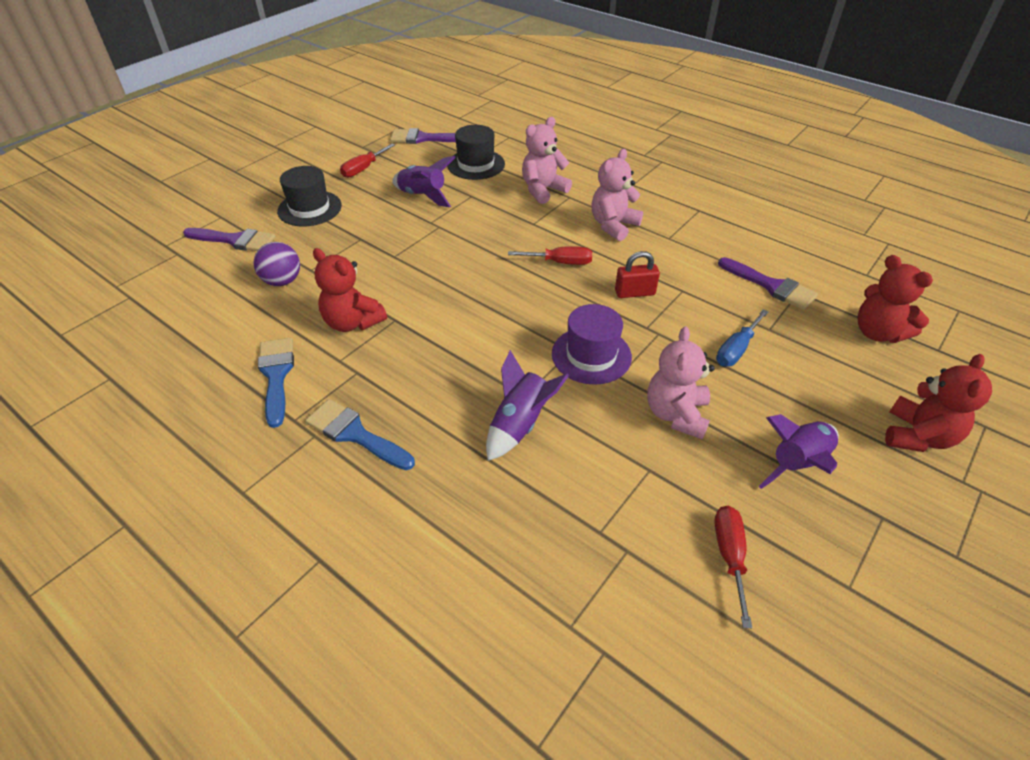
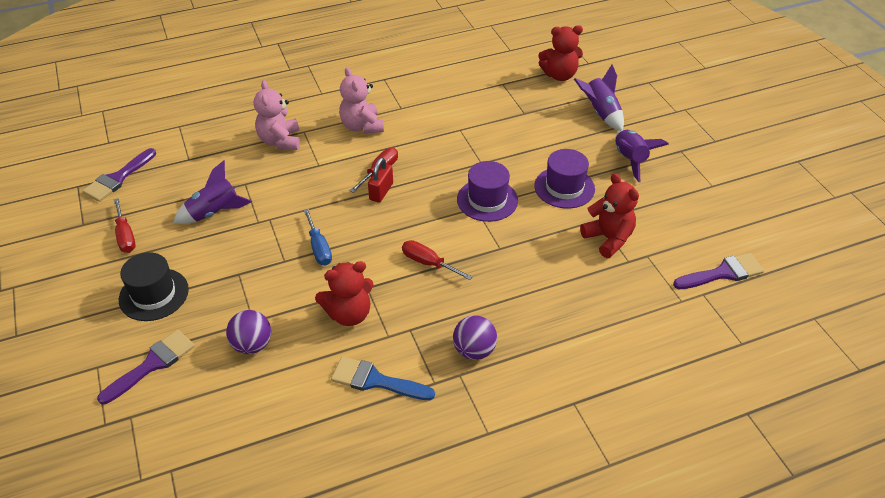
camera: 60 degrees left, 0 degrees up
blue brush [305,399,415,470] -> purple ball [453,315,497,360]
black hat [447,125,505,180] -> none
purple rocket [486,350,569,461] -> purple rocket moved to [574,65,624,131]
red padlock [615,251,660,298] -> red padlock moved to [368,158,393,203]
pink teddy bear [647,327,715,439] -> purple hat [534,149,595,209]
red screwdriver [714,506,752,628] -> red screwdriver moved to [402,240,473,280]
blue screwdriver [716,309,768,367] -> blue screwdriver moved to [303,209,332,265]
purple brush [718,257,818,310] -> purple brush moved to [673,253,764,289]
red teddy bear [885,354,992,452] -> red teddy bear moved to [580,173,639,258]

